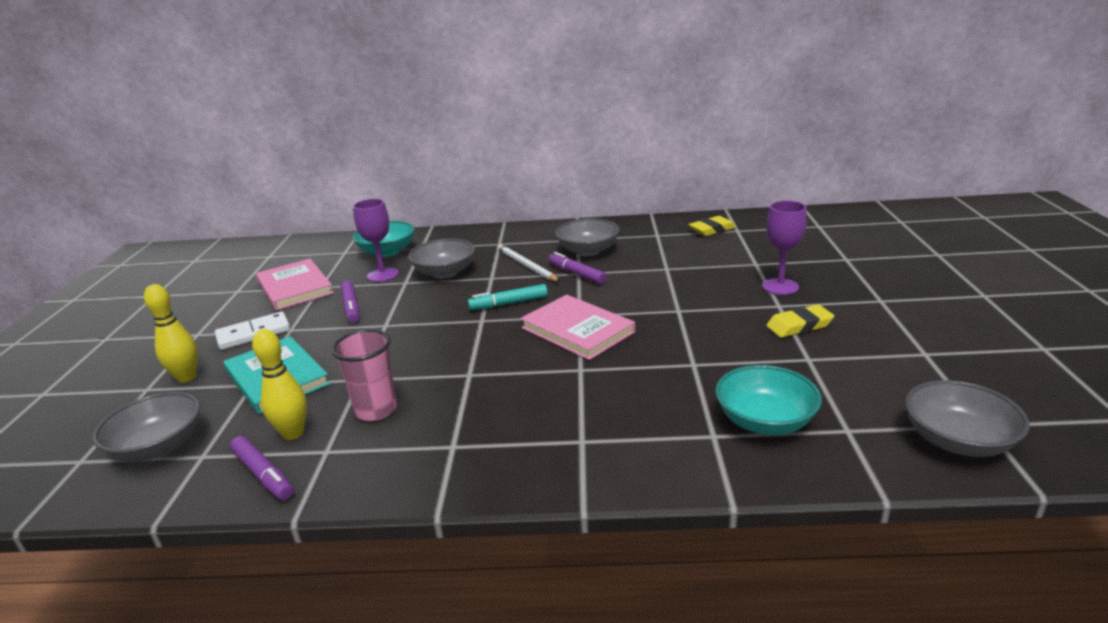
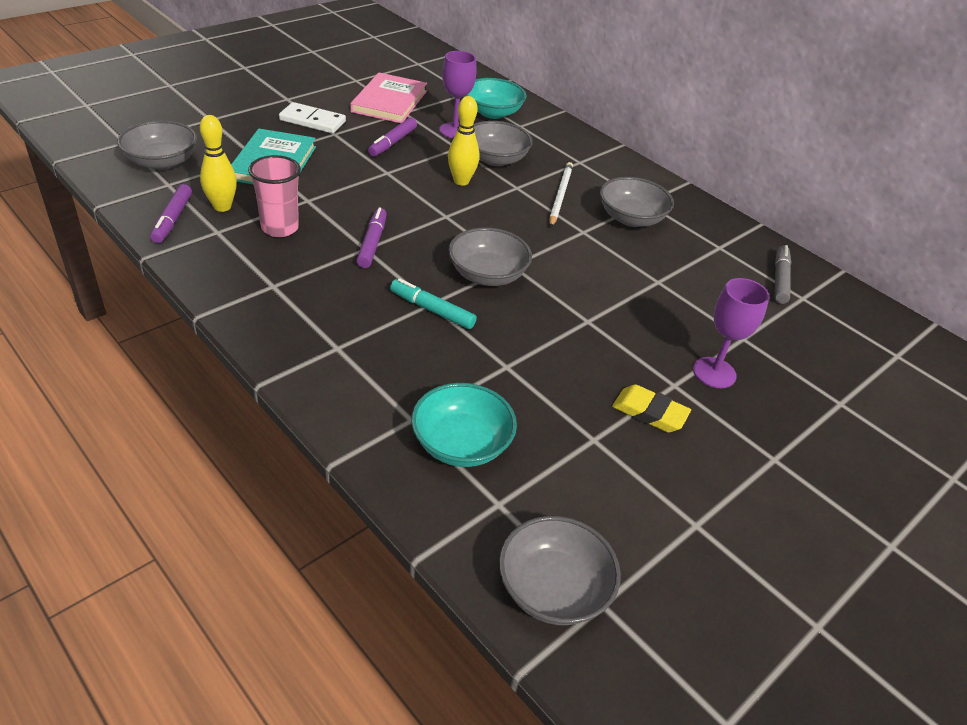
camera: 40 degrees right, 15 degrees up
yellow bowling pin [144,284,198,383] -> yellow bowling pin moved to [448,96,479,186]
turquoise marker [468,284,548,310] -> turquoise marker moved to [390,278,477,329]
pink book [521,295,635,360] -> grey bowl [449,228,532,286]
purple marker [549,252,607,284] -> purple marker moved to [356,207,387,268]
yellow eraser [689,216,736,236] -> grey marker [775,245,791,304]

